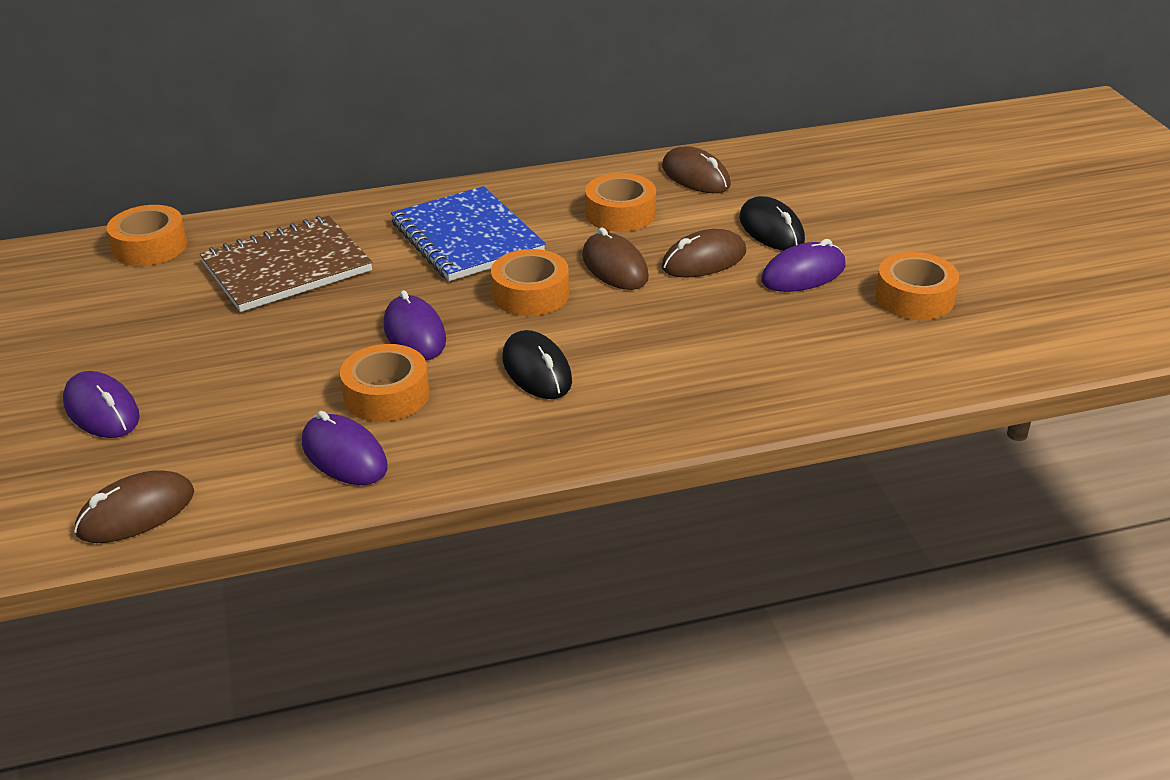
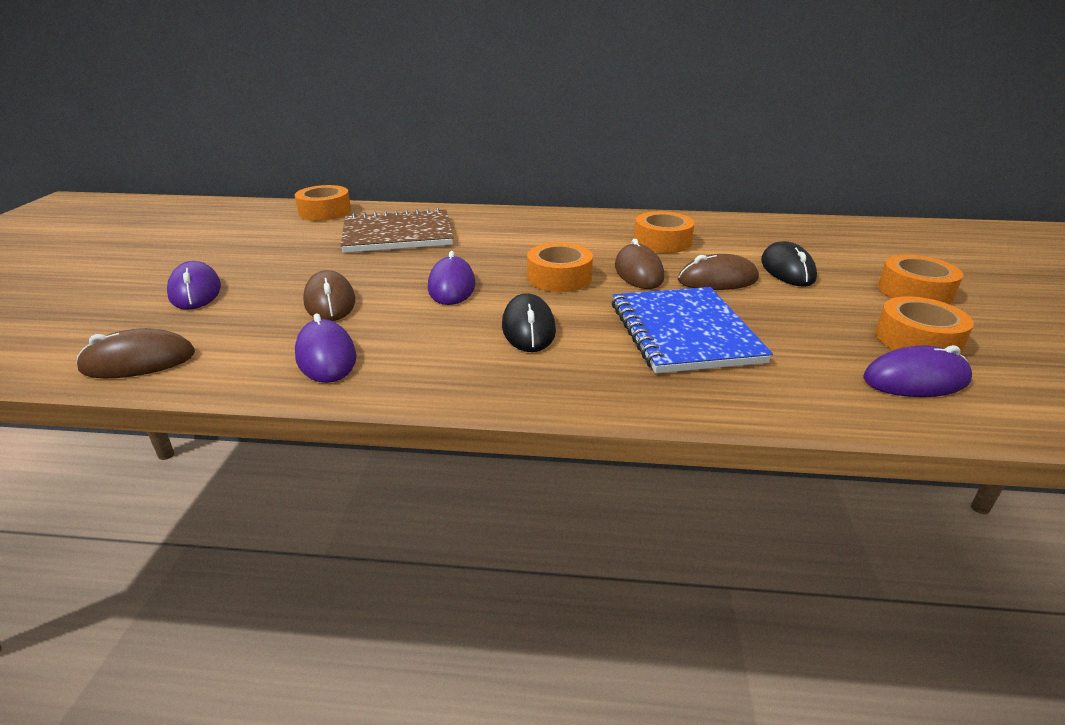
camera: 20 degrees right, 5 degrees down
orange tape [340,344,429,422] -> orange tape moved to [878,255,963,305]
blue notebook [391,186,546,281] -> blue notebook moved to [612,287,773,373]
brown mouse [662,146,731,193] -> brown mouse moved to [303,270,355,321]
purple mouse [761,239,846,292] -> purple mouse moved to [863,345,972,397]

